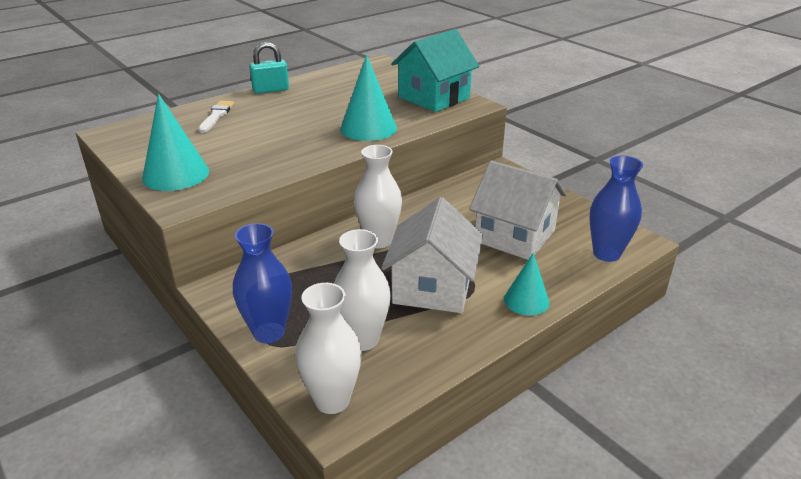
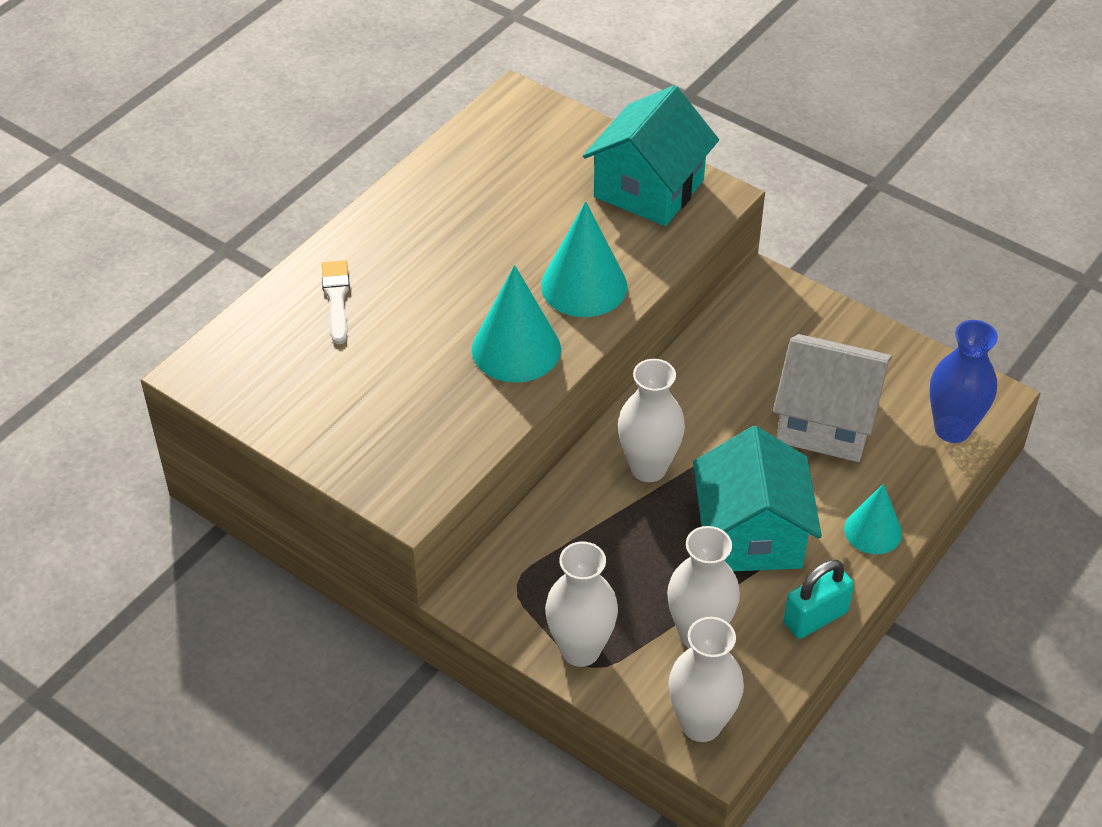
camera: 15 degrees left, 15 degrees up
turquoise cone [142,94,209,191] -> turquoise cone moved to [472,265,561,383]
blue vase [233,223,292,344] -> white vase [545,542,618,667]
turquoise padlock [249,42,289,94] -> turquoise padlock moved to [783,560,854,639]
white house [381,197,483,313] -> turquoise house [693,426,822,571]

